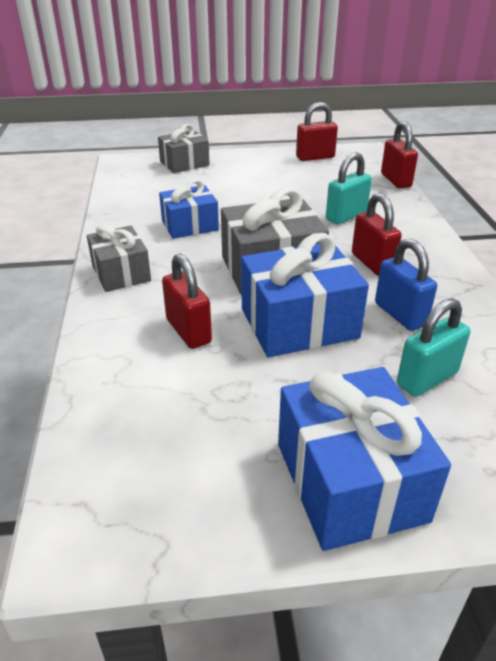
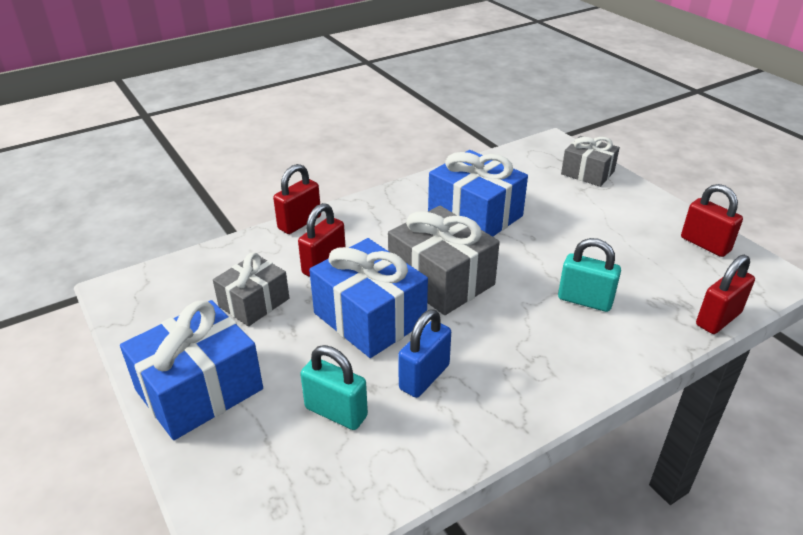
camera: 65 degrees right, 0 degrees up
grey gift [87,224,151,292] -> grey gift moved to [213,253,289,326]
blue gift [159,179,219,239] -> blue gift [428,150,528,237], size x1.59
red padlock [352,193,402,276] -> red padlock moved to [273,164,321,234]

